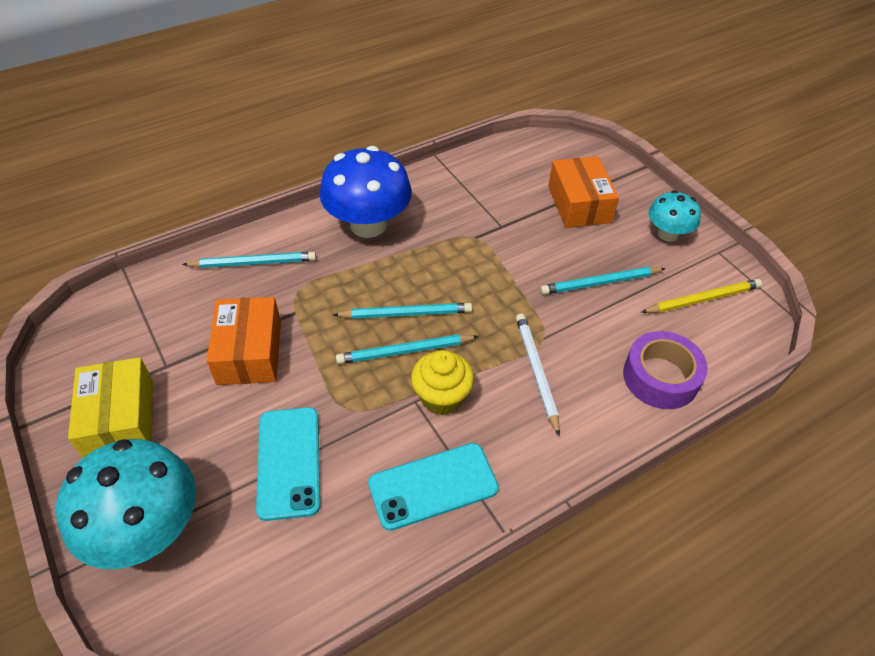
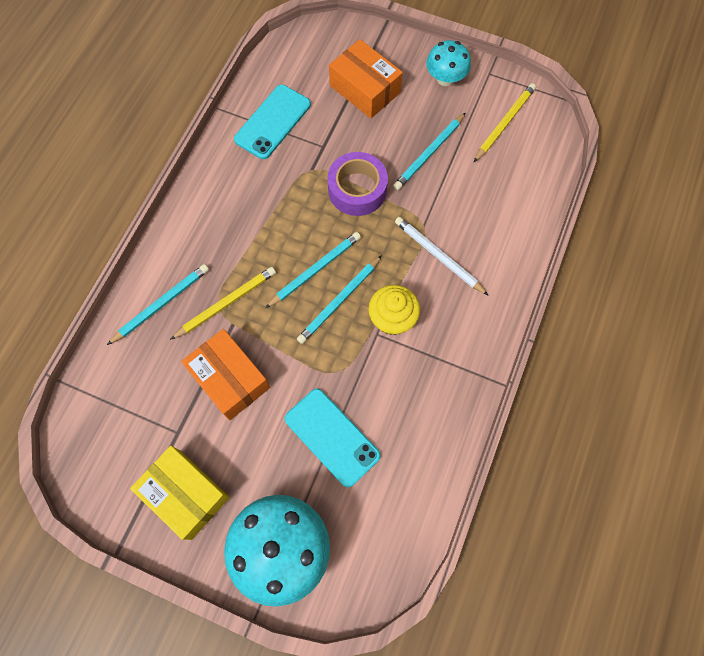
camera: 35 degrees left, 20 degrees up
blue mushroom [320,146,412,238] -> none
turquoise phone [368,443,499,531] -> turquoise phone moved to [234,85,311,159]
purple tape [623,331,708,409] -> purple tape moved to [327,152,388,216]
none -> yellow pencil [170,267,276,340]

